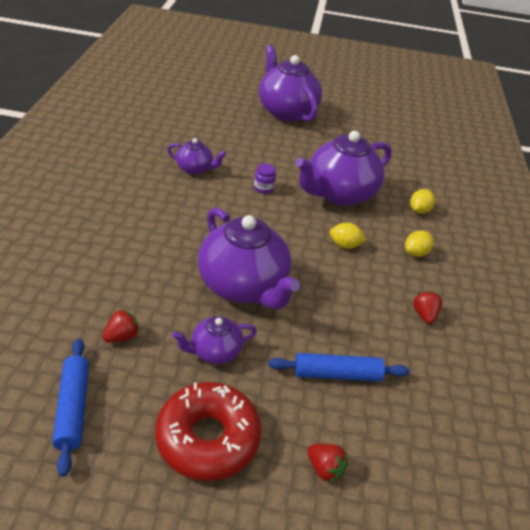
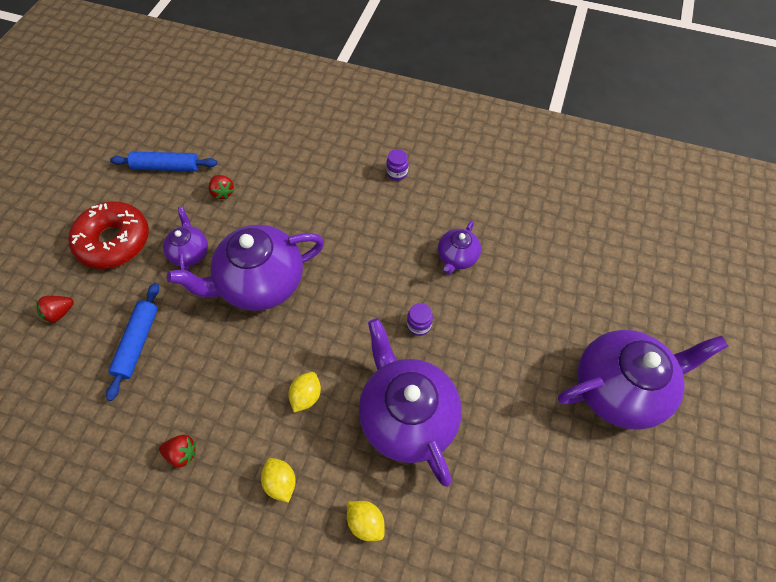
camera: 105 degrees right, 20 degrees up
none -> purple jar [386,149,409,181]

